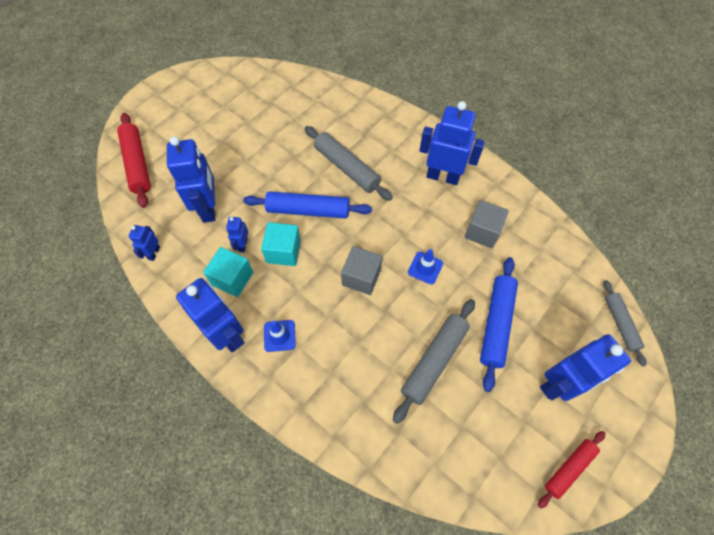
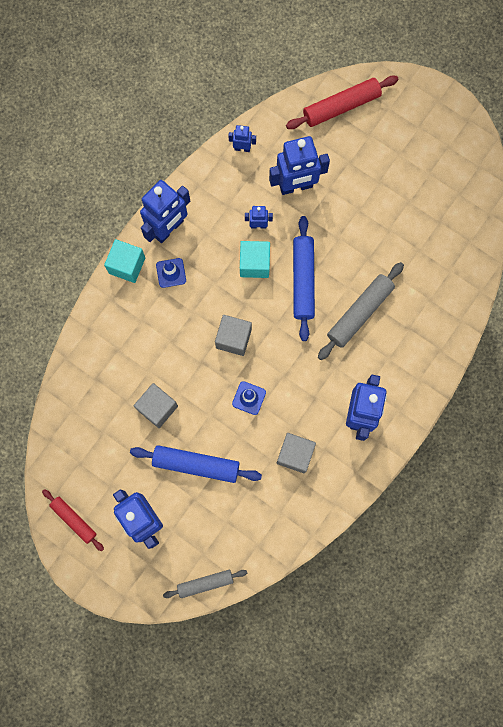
camera: 85 degrees right, 15 degrees up
turquoise cube [203,247,253,297] -> turquoise cube moved to [104,239,145,283]
grey rolling pin [393,299,475,424] -> grey cube [134,383,178,428]

